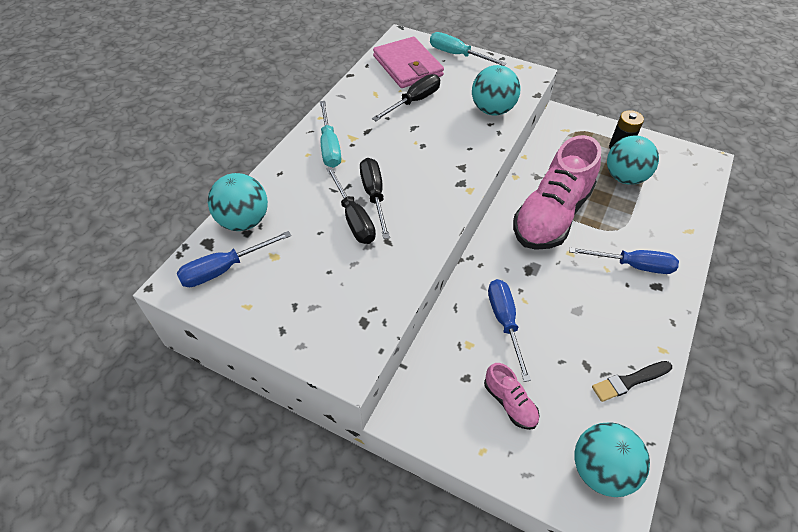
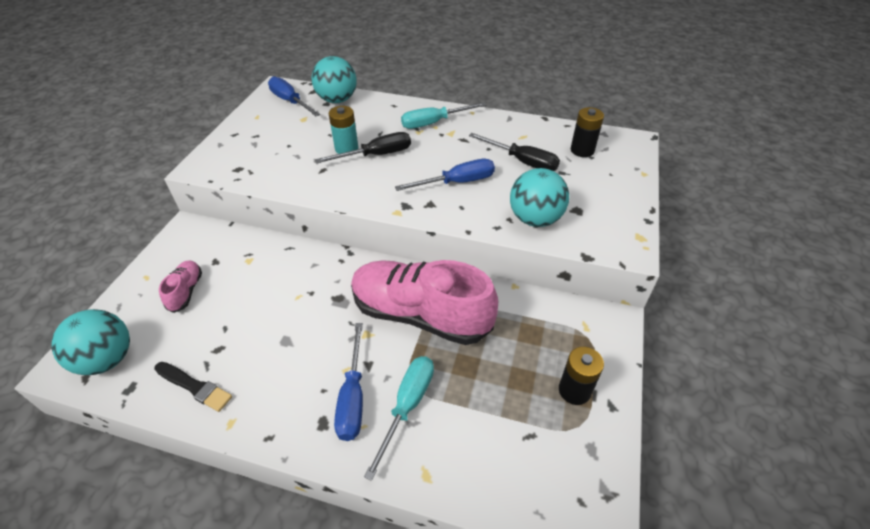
camera: 80 degrees right, 5 degrees down
black screwdriver [326,167,376,244] -> turquoise battery [329,106,358,154]
pink wallet [373,37,444,88] -> black battery [571,107,604,157]
turquoise screwdriver [430,32,507,66] -> turquoise screwdriver moved to [364,356,434,481]
pink shoe [484,363,539,430] -> pink shoe turned 135 degrees clockwise [159,261,202,313]
blue screwdriver [488,279,531,382] -> blue screwdriver moved to [395,159,495,191]
black brush [592,361,672,402] -> black brush turned 150 degrees clockwise [154,362,232,412]
turquoise ball [607,135,659,185] -> none

